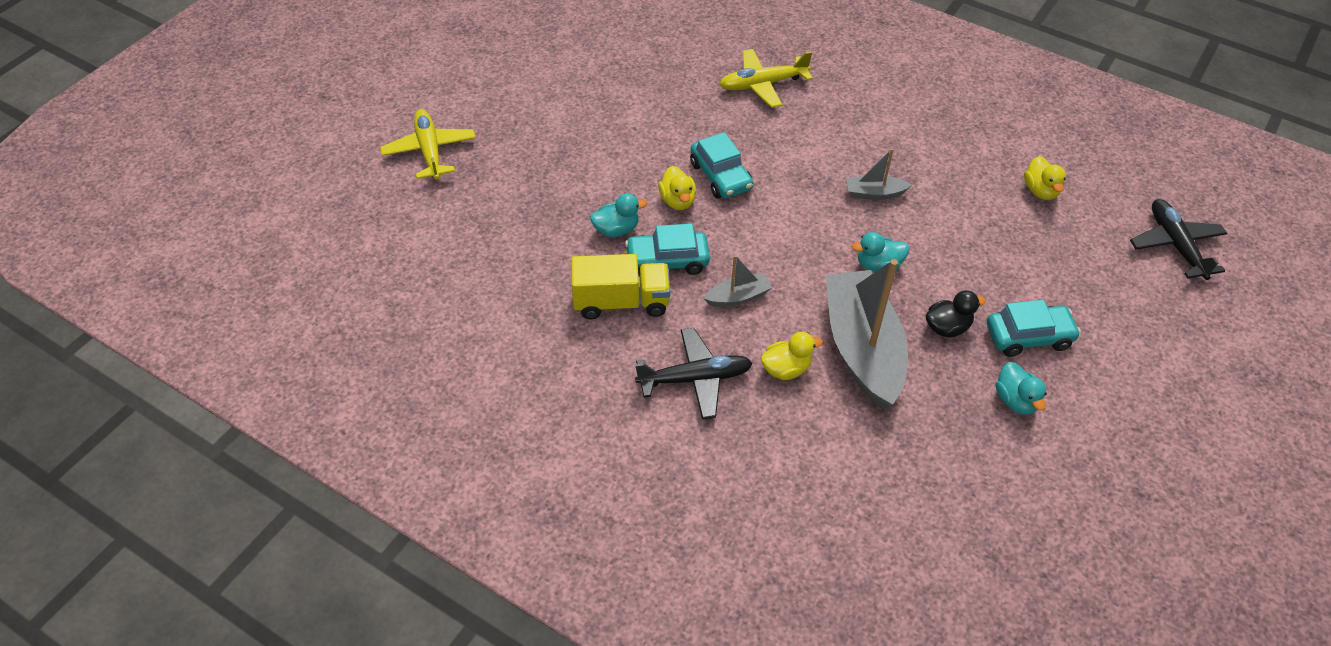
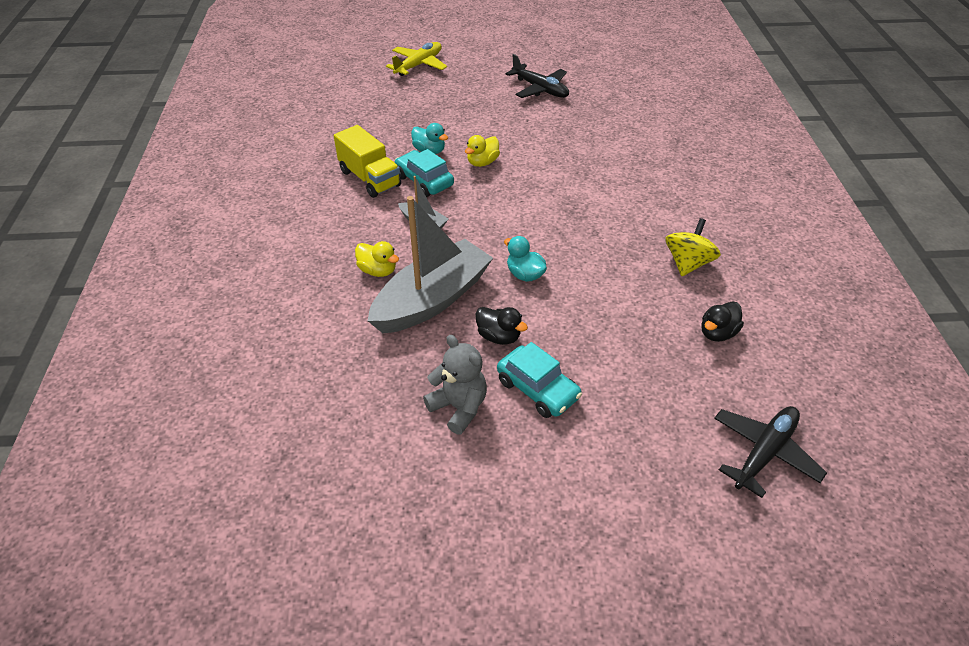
camera: 55 degrees right, 5 degrees down
black plane [635,328,753,419] -> black plane moved to [506,54,569,98]
turquoise car [690,132,753,199] -> none
yellow plane [720,49,813,108] -> none
grey boat [846,148,912,200] -> none
turquoise duck [996,362,1047,415] -> grey teddy bear [423,335,487,435]
yellow duck [1024,156,1066,200] -> black duck [701,301,744,342]
none -> yellow spinning top [665,218,721,276]

